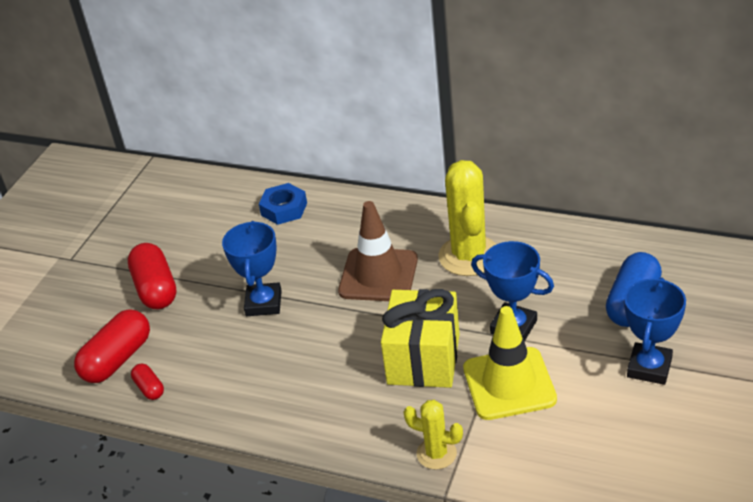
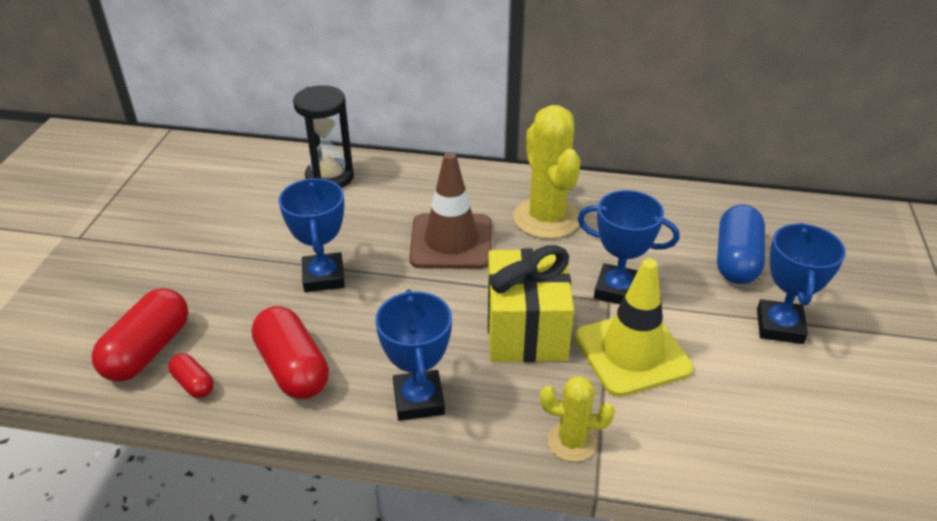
camera: 15 degrees left, 0 degrees up
red capsule [128,243,177,309] -> red capsule moved to [252,306,329,399]
blue nut [259,183,307,225] -> black hourglass [293,85,354,188]
none -> blue trophy [375,289,452,421]

